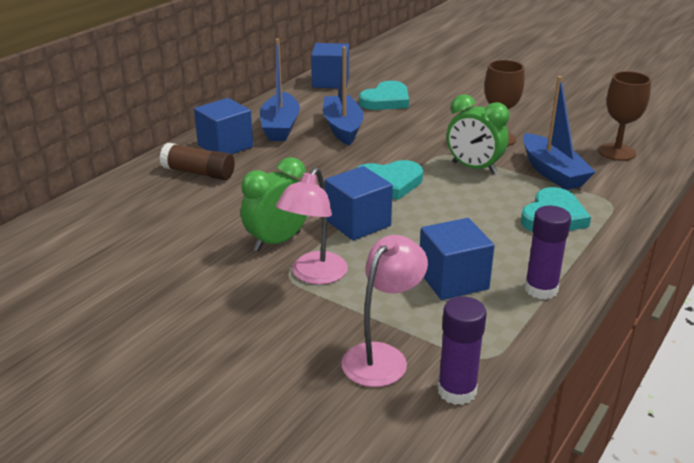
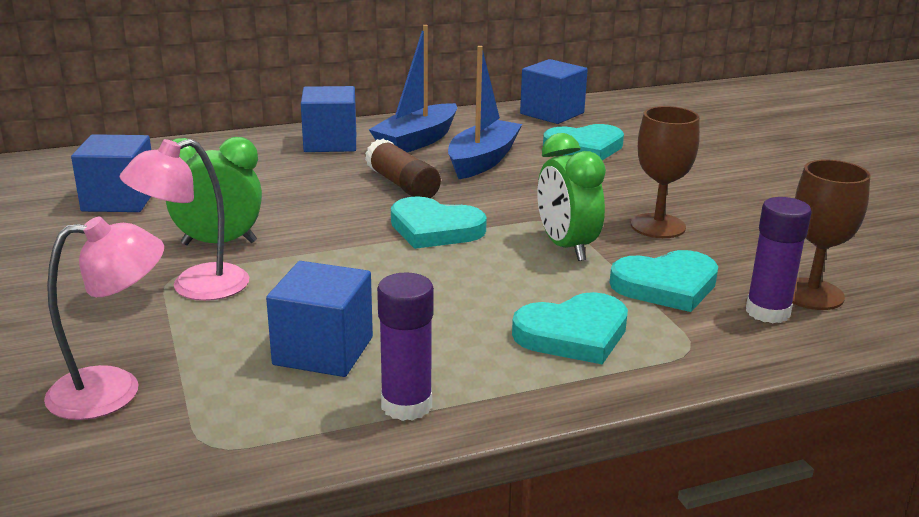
camera: 35 degrees right, 5 degrees down
brown glue stick [159,143,235,180] -> brown glue stick moved to [365,139,441,198]
blue cube [325,166,393,241] -> blue cube moved to [71,134,151,212]
purple glue stick [438,296,487,405] -> purple glue stick moved to [746,197,812,323]
blue boat [523,76,595,190] -> turquoise heart [610,250,718,312]

